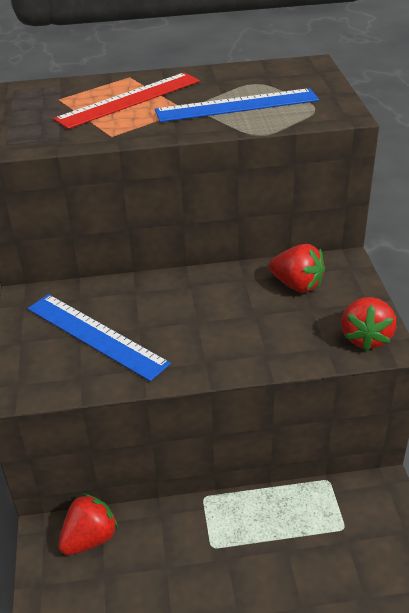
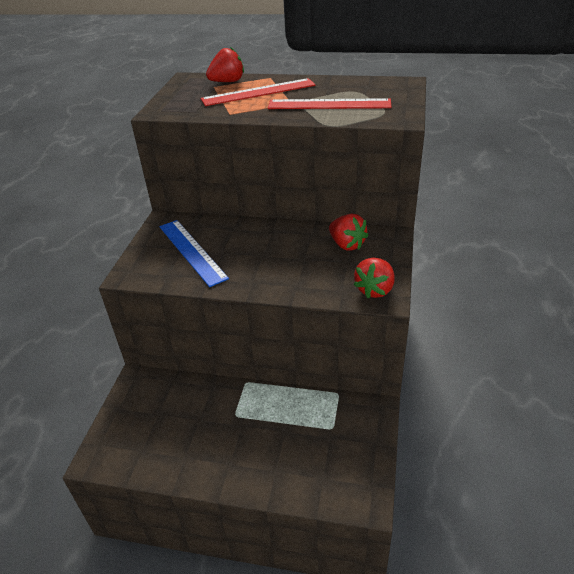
camera: 20 degrees right, 0 degrees up
red strawberry [59,493,118,555] -> red strawberry moved to [206,47,244,82]
blue ruler [155,88,319,122] -> red ruler [268,98,392,109]

